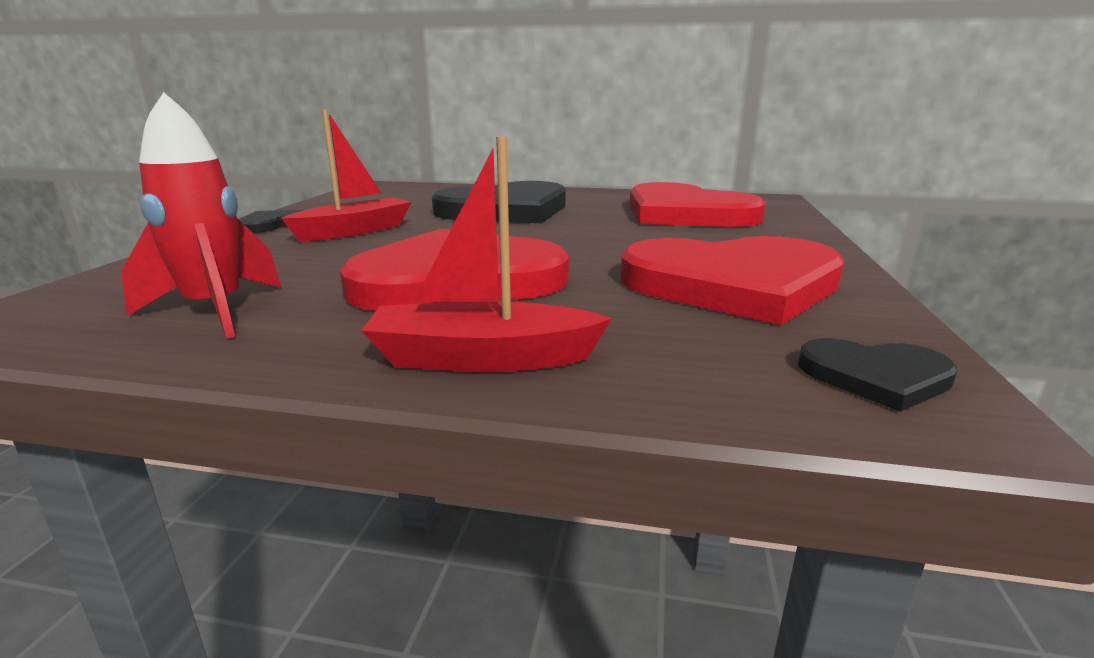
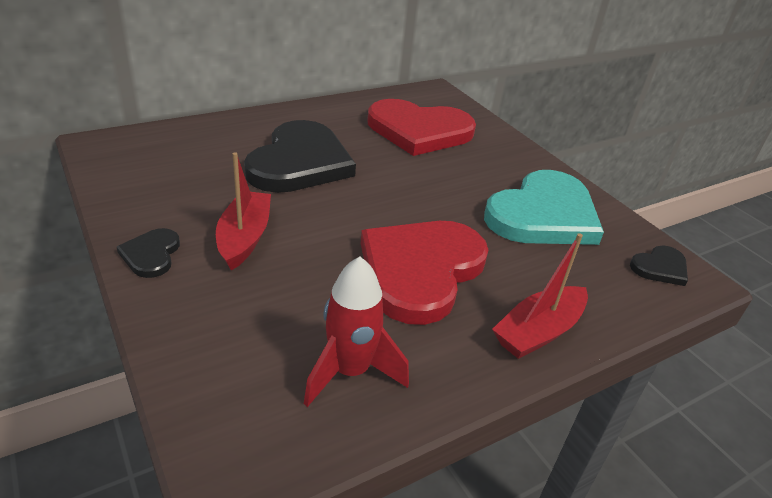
camera: 45 degrees left, 15 degrees up
red heart [621,236,844,325] -> turquoise heart [484,170,604,245]

